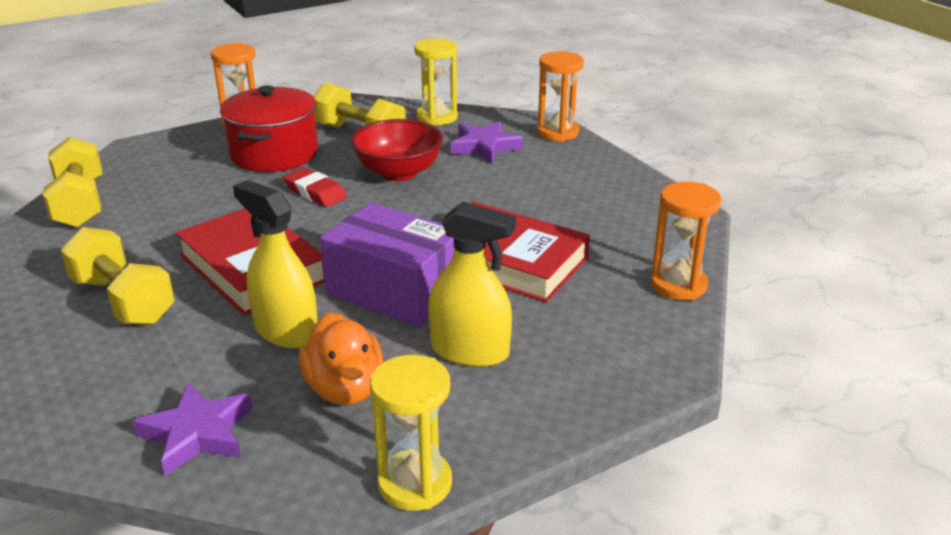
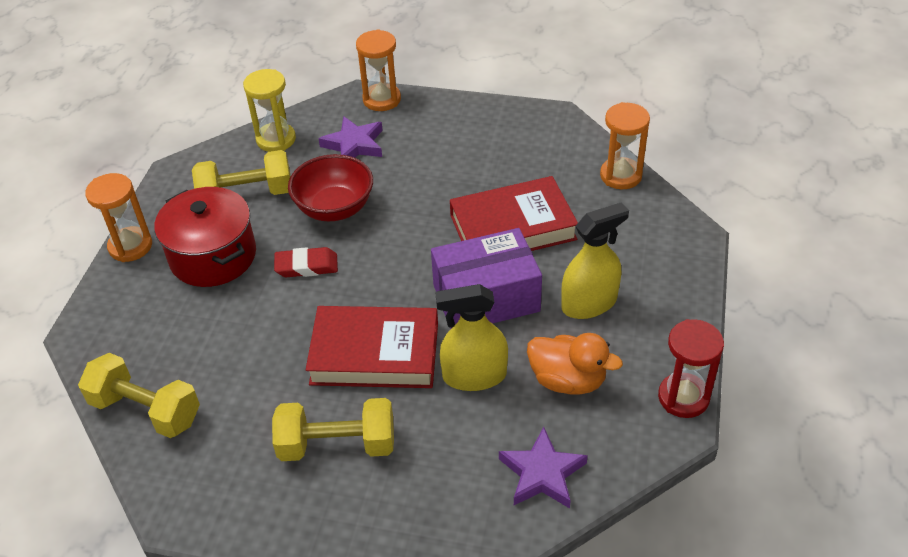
camera: 45 degrees left, 15 degrees up
yellow hourglass [370,355,452,511] -> red hourglass [658,319,724,418]

